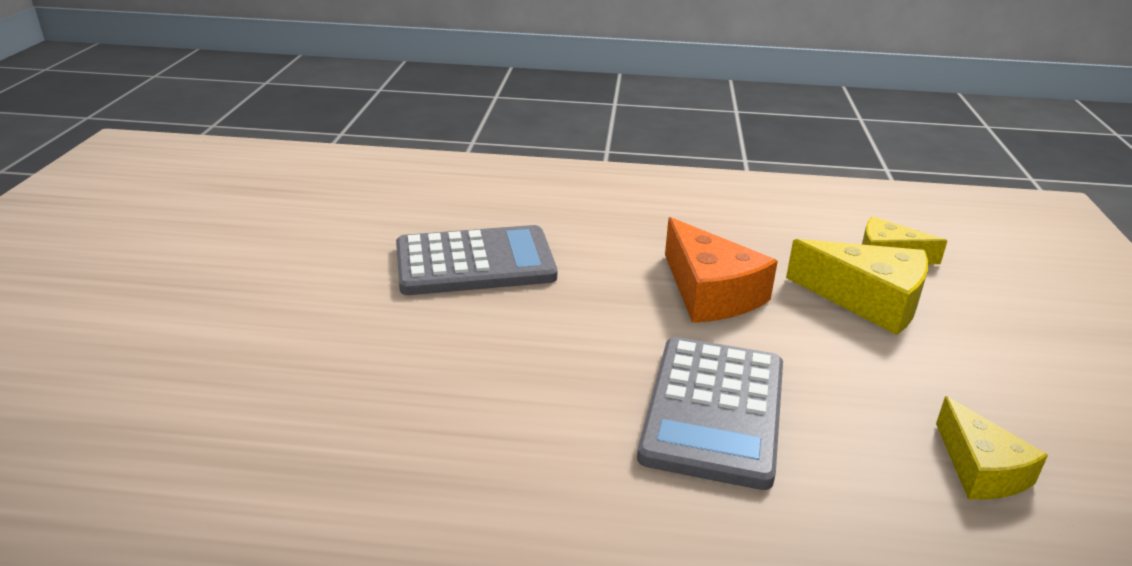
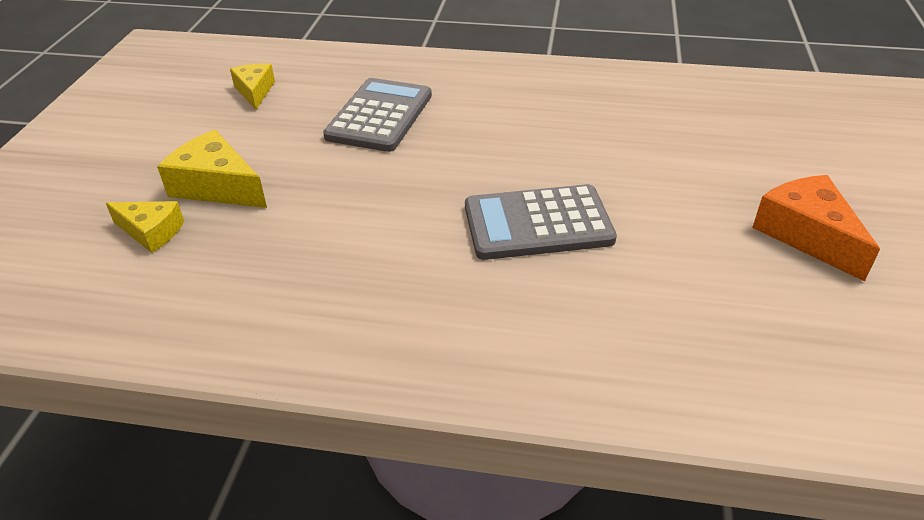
camera: 175 degrees left, 10 degrees up
orange cheese [665,217,778,323] -> orange cheese moved to [752,175,880,282]

